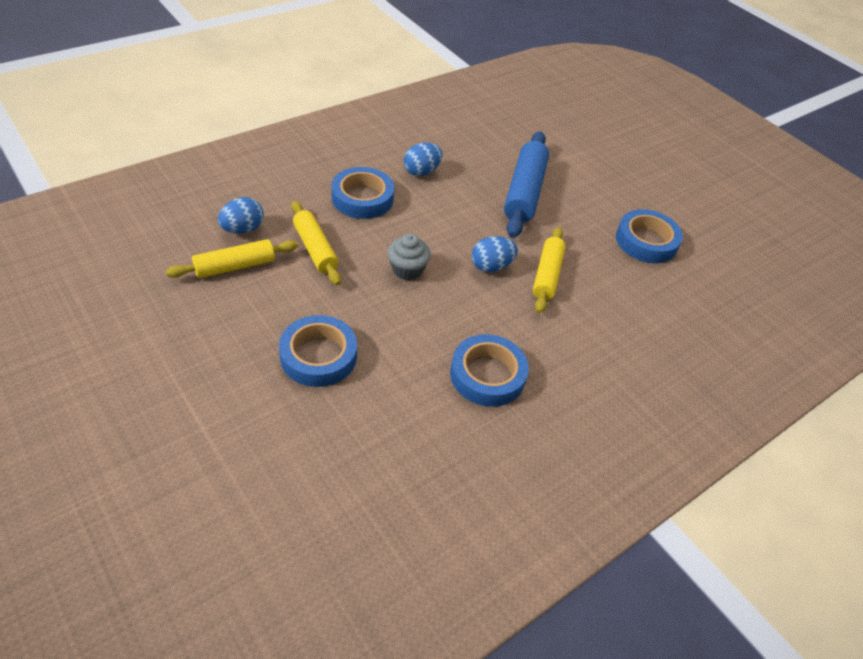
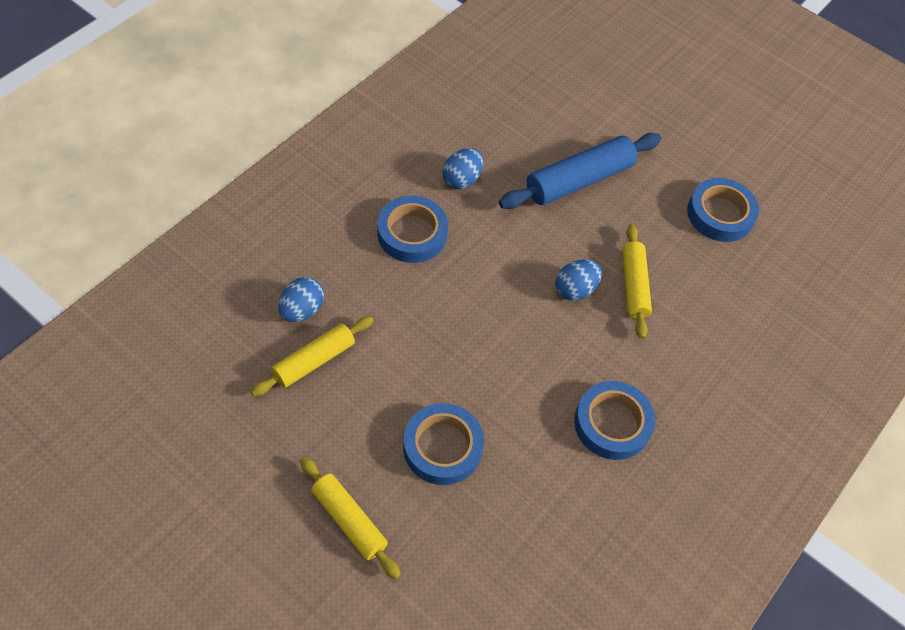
camera: 15 degrees left, 10 degrees up
yellow rolling pin [291,201,341,285] -> yellow rolling pin moved to [300,457,401,579]
grey cupcake [388,233,431,280] -> none
blue rolling pin [504,131,549,238] -> blue rolling pin turned 60 degrees clockwise [499,133,661,209]

